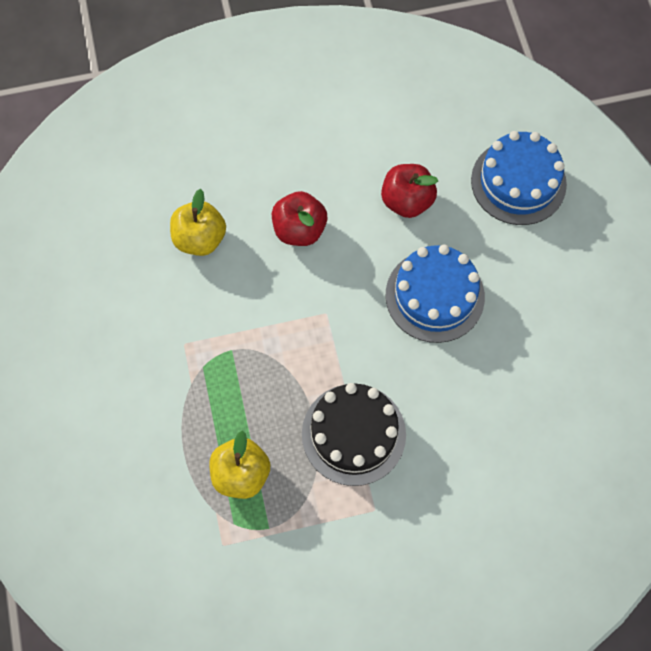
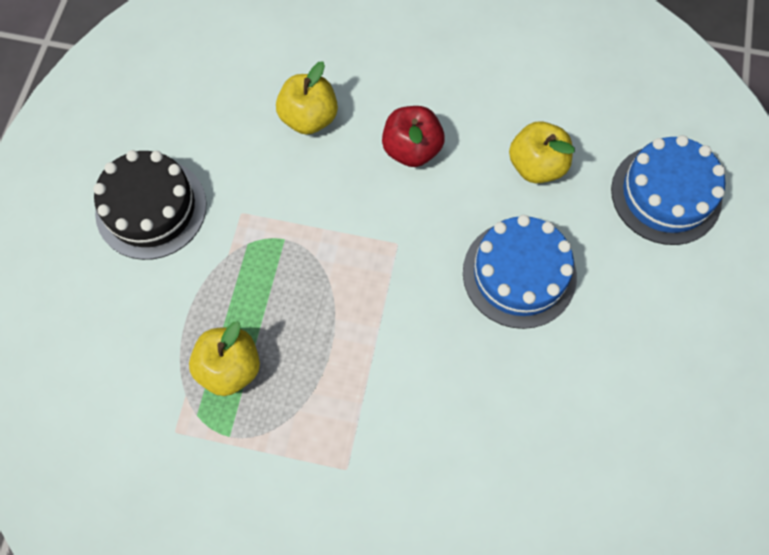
camera: 25 degrees right, 0 degrees up
black cake [302,383,406,486] -> black cake moved to [93,150,207,260]
red apple [381,164,438,218] -> yellow apple [509,121,575,183]

